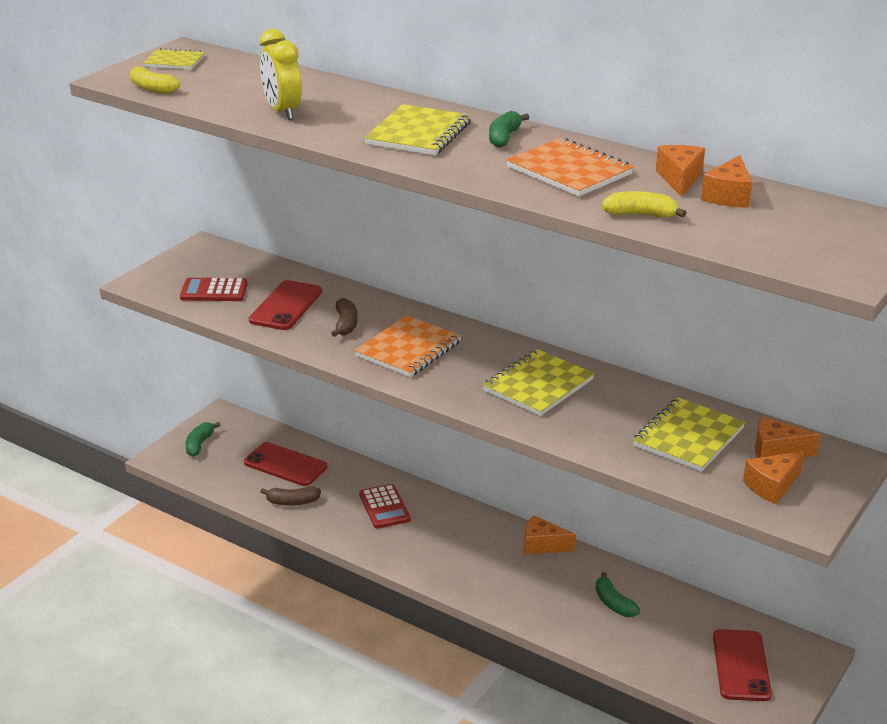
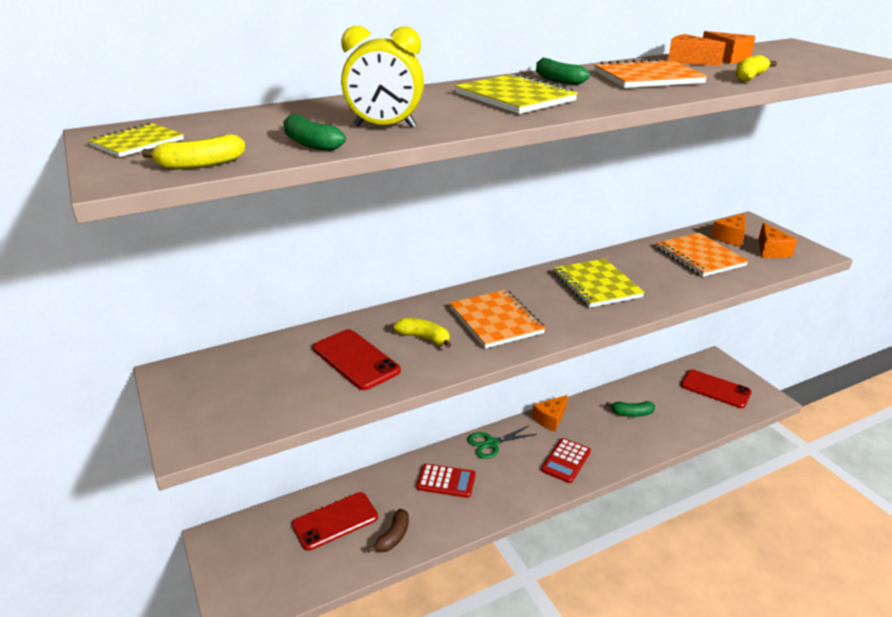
camera: 60 degrees left, 0 degrees up
red calculator [180,278,248,301] -> red calculator moved to [541,438,591,483]
green banana [185,422,220,457] -> green banana moved to [283,114,346,151]
brown banana [331,298,358,337] -> yellow banana [394,318,451,348]
yellow notebook [633,397,745,472] -> orange notebook [656,233,749,277]
none -> green scissors [468,425,537,459]

